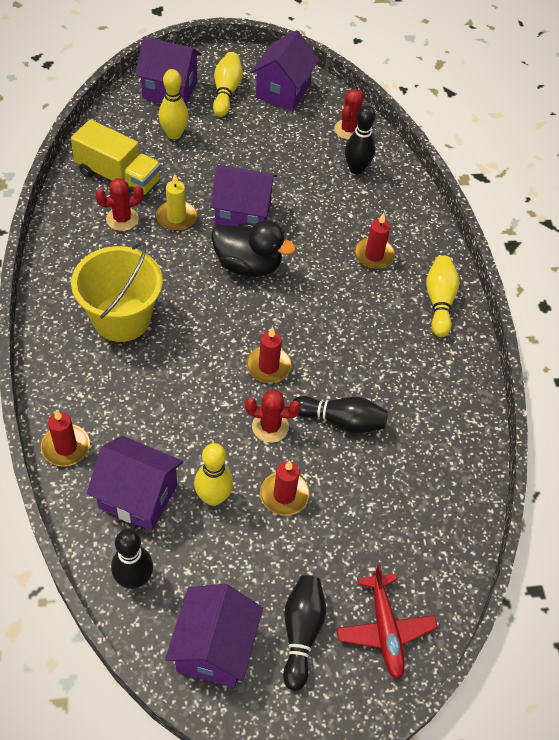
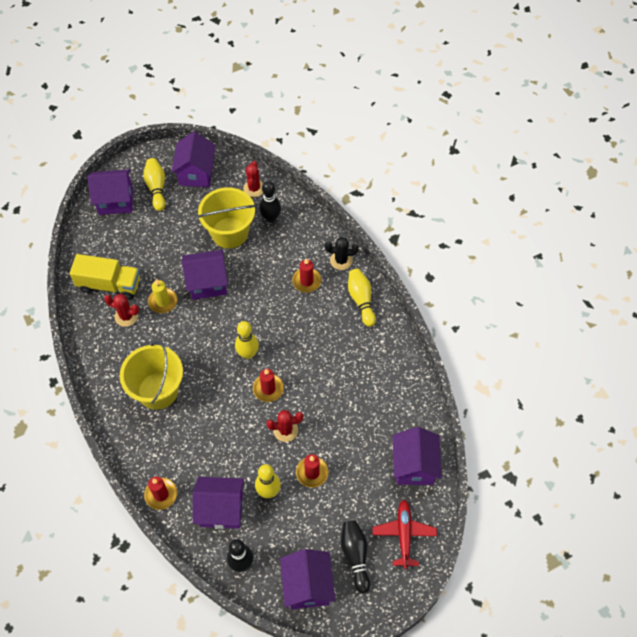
camera: 15 degrees left, 5 degrees up
red cactus [95,178,144,231] -> red cactus turned 60 degrees clockwise [104,294,139,327]
yellow bowling pin [159,69,189,140] -> yellow bowling pin moved to [235,321,259,359]
black duck [211,220,296,277] -> none
black bowling pin [293,396,388,433] -> none
red plane [336,564,438,680] -> red plane turned 150 degrees counterclockwise [373,500,437,569]
none -> yellow bucket [197,187,256,249]
none -> black cactus [325,237,359,270]
none -> purple house [393,427,442,485]

